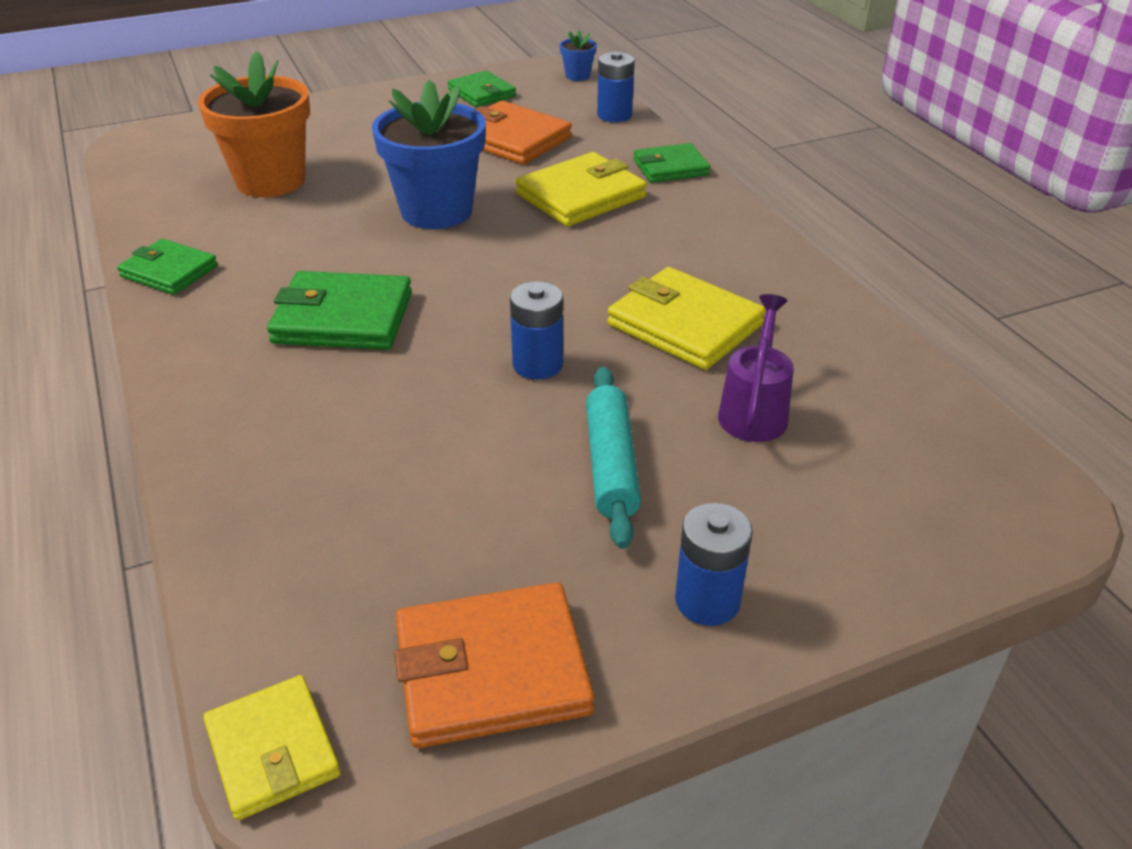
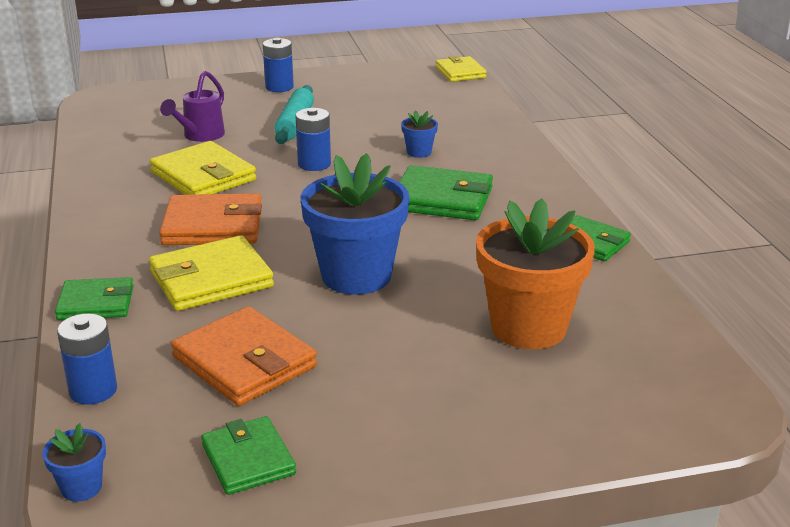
camera: 170 degrees left, 10 degrees down
orange wallet [394,582,594,748] -> orange wallet moved to [159,193,262,245]
none -> blue flower pot [401,110,438,158]

